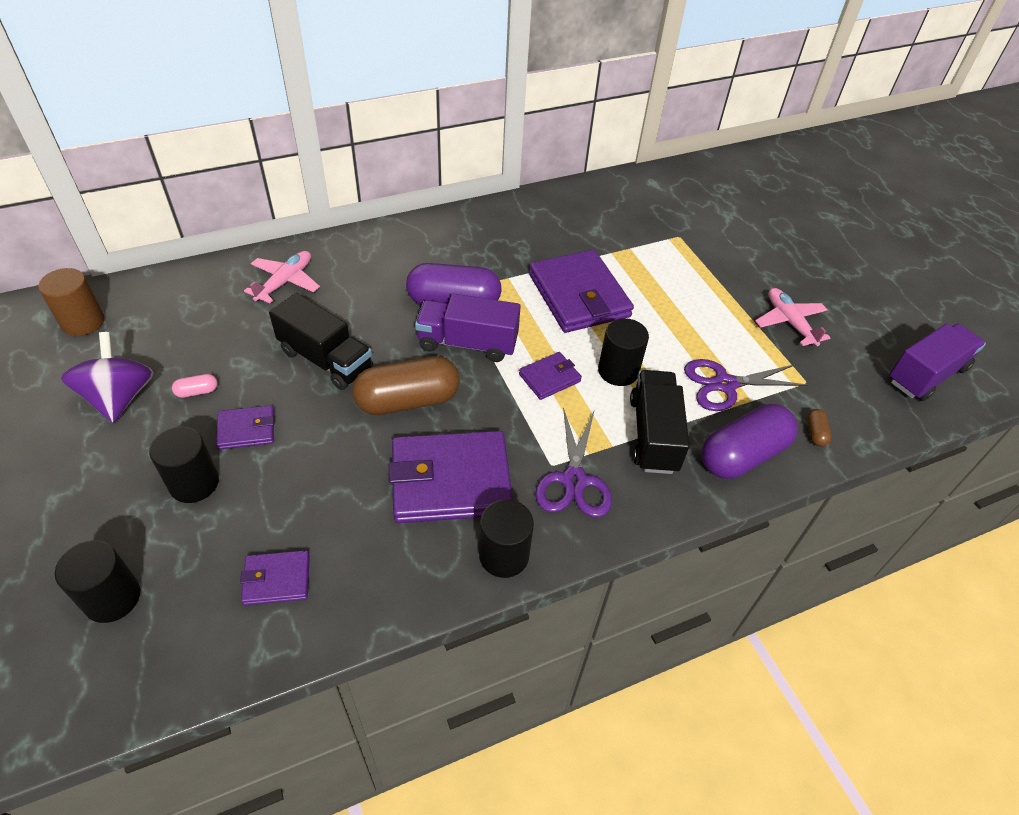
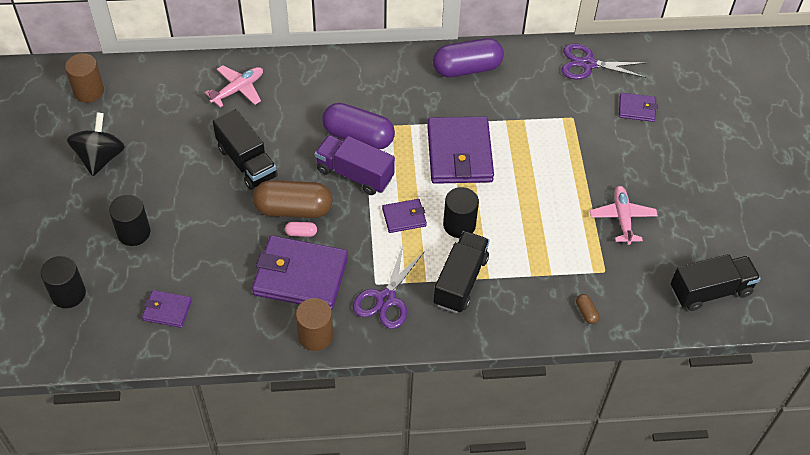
camera: 20 degrees right, 5 degrees up
purple spinning top [61,332,154,423] -> black spinning top [67,112,126,176]
pink capsule [172,374,218,398] -> pink capsule moved to [285,222,317,237]
purple wallet [216,405,274,450] -> purple wallet moved to [619,93,657,122]
black cylinder [479,500,534,578] -> brown cylinder [296,298,333,351]
purple scissors [684,359,809,411] -> purple scissors moved to [562,43,647,80]
purple capsule [702,404,798,479] -> purple capsule moved to [433,38,504,77]
brown capsule [807,409,832,447] -> brown capsule turned 45 degrees counterclockwise [576,294,599,324]
purple truck [889,324,986,401] -> black truck [671,254,761,311]

